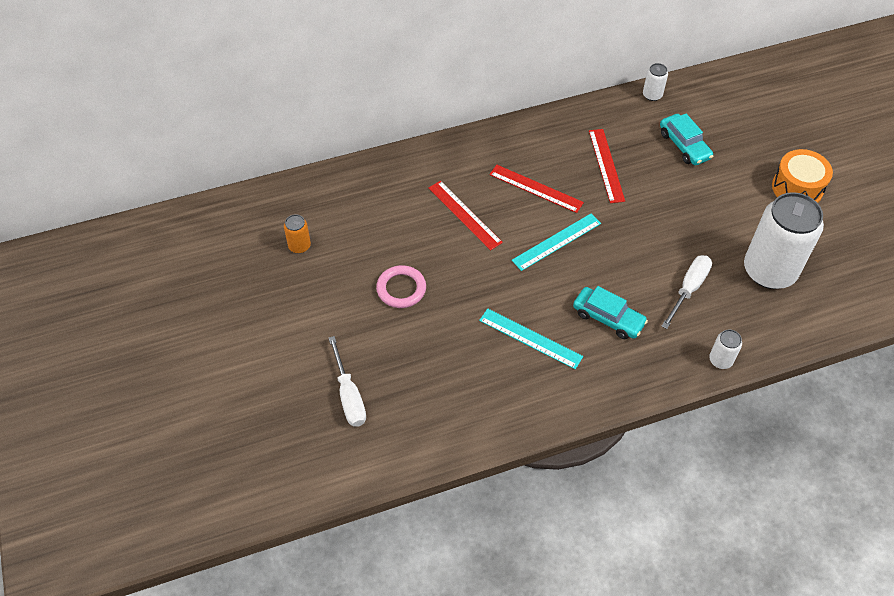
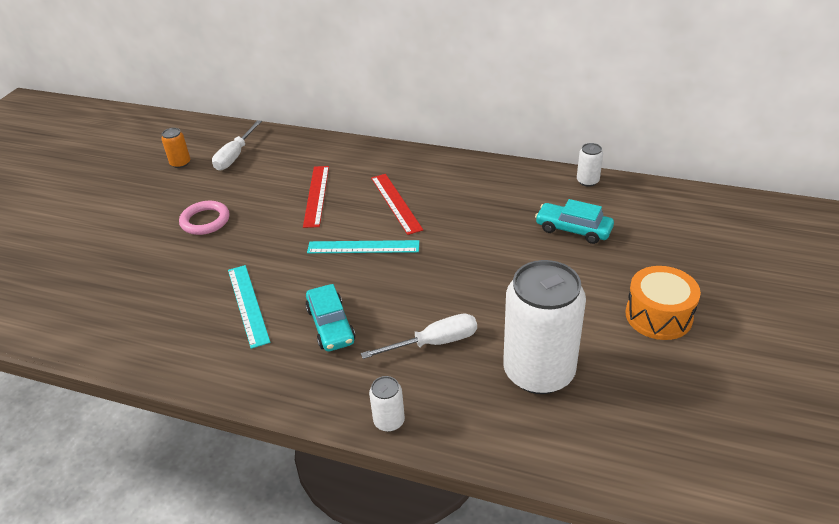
camera: 40 degrees right, 15 degrees down
white screwdriver [329,336,366,427] -> white screwdriver moved to [212,120,262,170]
red ruler [589,129,625,203] -> none
turquoise car [660,114,713,165] -> turquoise car turned 105 degrees clockwise [535,199,614,244]

